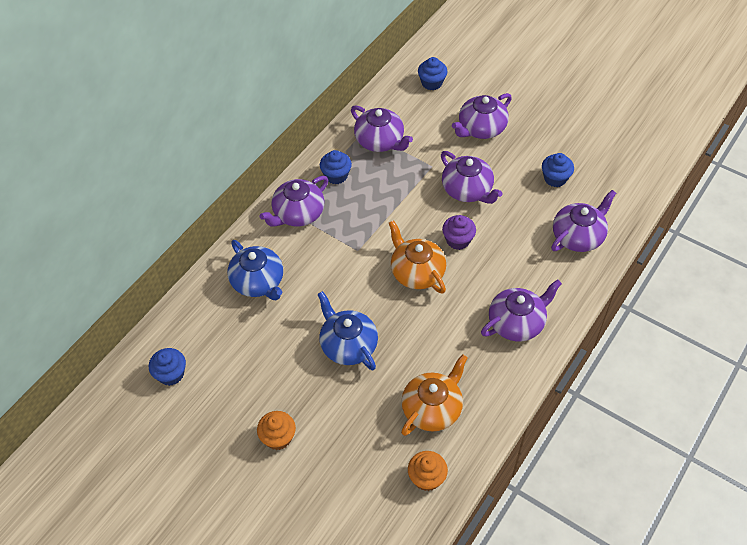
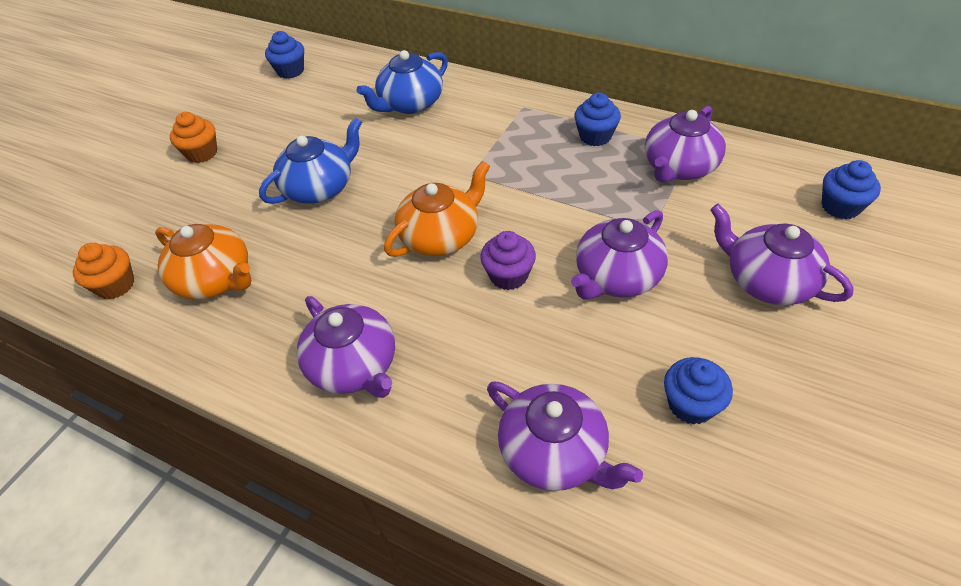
camera: 85 degrees right, 5 degrees down
purple teapot [260,176,328,226] -> none

